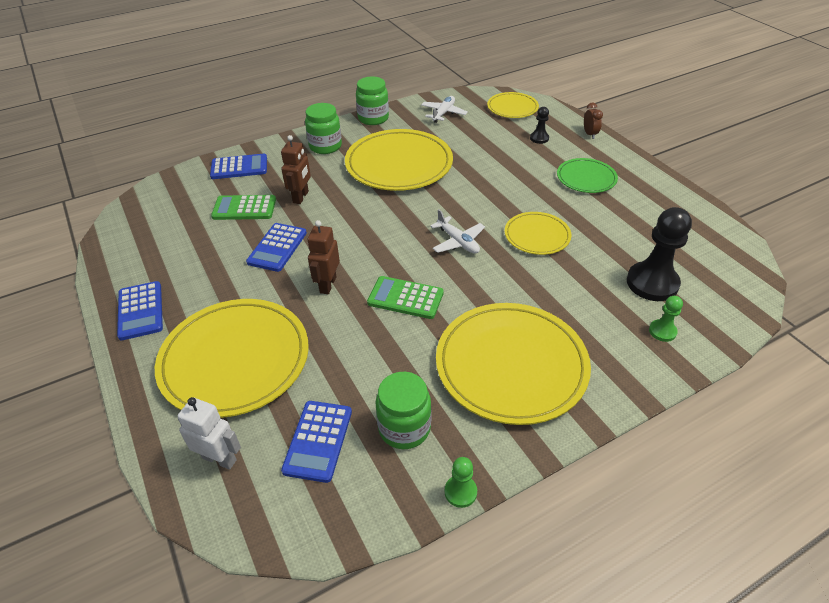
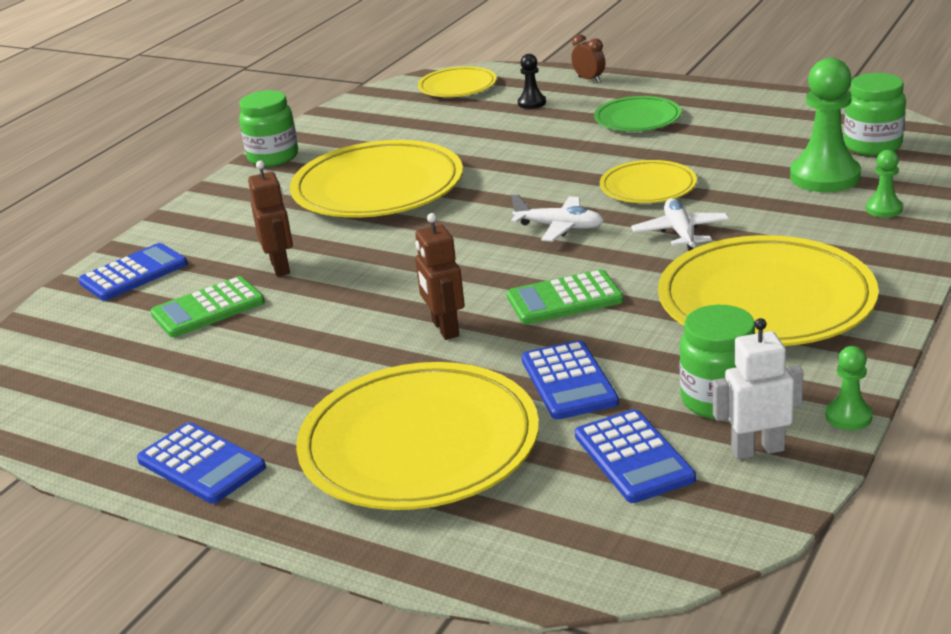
camera: 30 degrees left, 15 degrees down
white robot [178,397,241,470] -> white robot moved to [713,318,804,459]
blue calculator [246,223,307,272] -> blue calculator moved to [521,340,619,420]
green jar [305,103,342,154] -> green jar moved to [844,73,906,156]
white plane [421,96,468,123] -> white plane moved to [631,199,729,251]
black pawn [627,207,692,301] -> green pawn [790,58,861,192]

